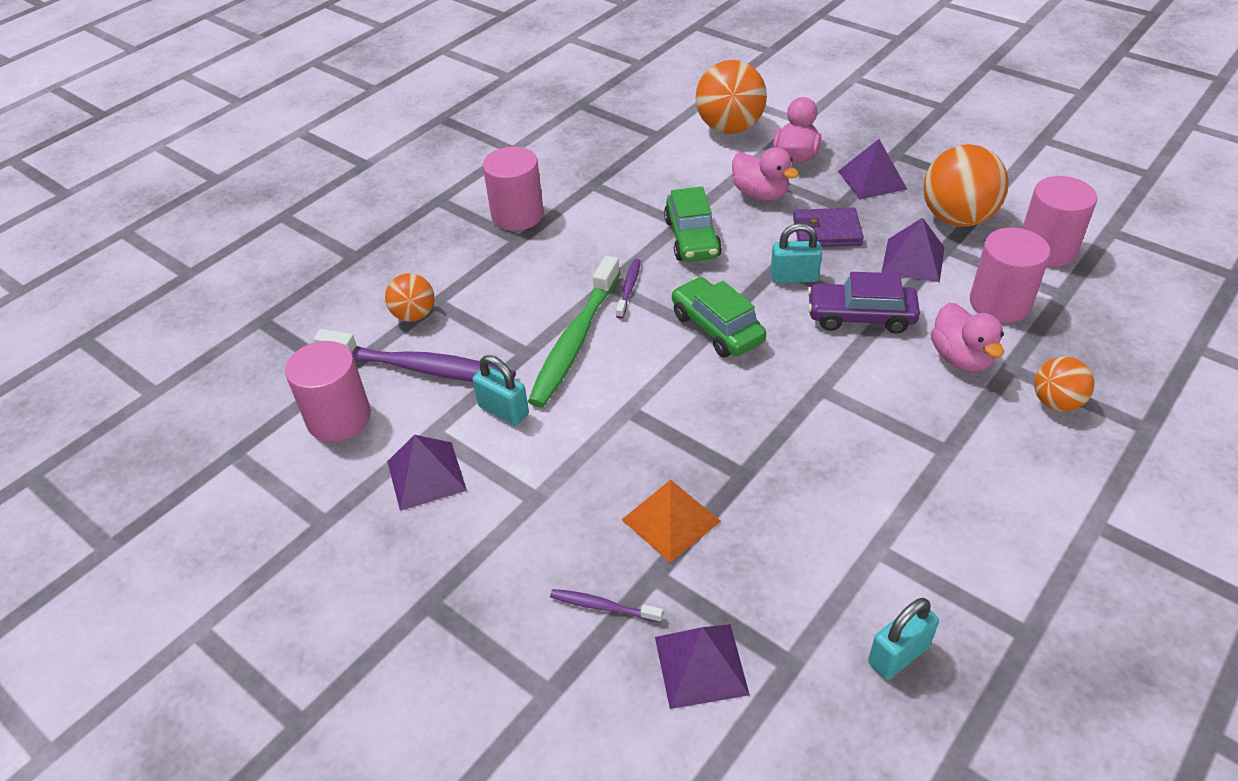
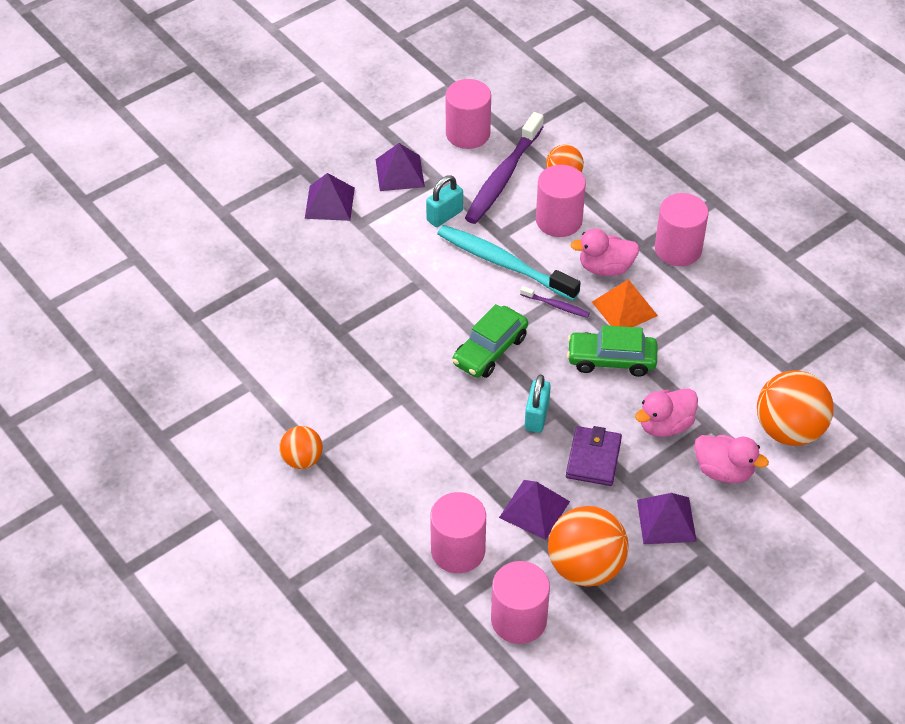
camera: 100 degrees right, 5 degrees up
green toothbrush [528,255,620,408] -> turquoise toothbrush [437,225,581,301]
purple toothbrush [550,589,663,623] -> none
orange pyramid [622,480,721,563] -> orange pyramid moved to [592,279,658,327]
purple pyramid [655,624,750,709] -> purple pyramid moved to [305,173,355,221]
green car [671,277,766,357] -> green car turned 150 degrees clockwise [452,304,528,378]
purple car [807,272,920,334] -> none
turquoise padlock [868,598,939,680] -> none
pink duck [931,303,1004,372] -> pink duck moved to [570,229,639,276]
orange ball [1034,357,1094,411] -> orange ball moved to [279,426,323,469]
none -> pink cylinder [536,165,586,237]

